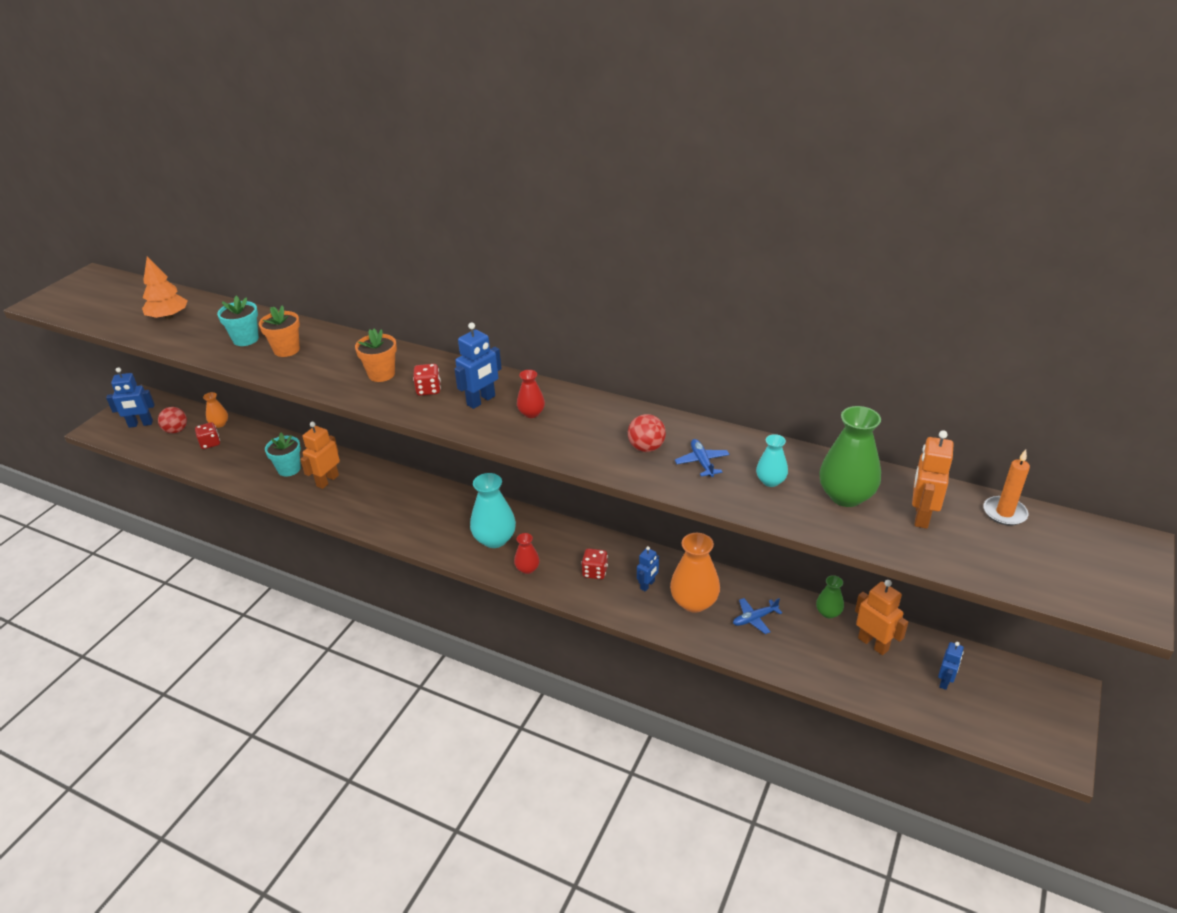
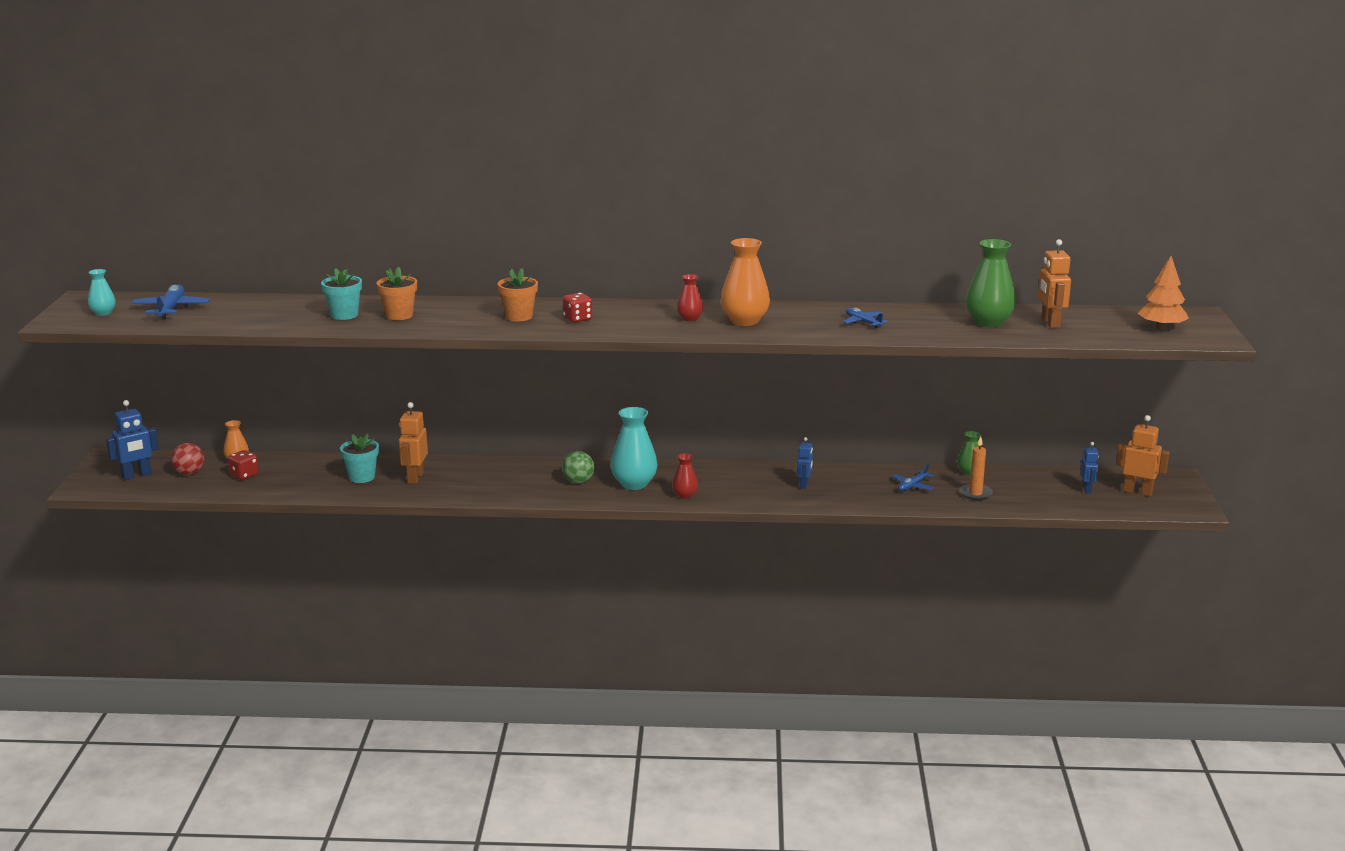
camera: 25 degrees left, 15 degrees down
orange tree [142,257,188,319] -> orange tree moved to [1138,256,1189,330]
blue robot [454,322,502,409] -> none
red dice [581,548,608,579] -> none
red ball [628,414,666,452] -> none
orange vase [670,533,720,613] -> orange vase moved to [721,238,770,326]
turquoise vase [756,434,788,487] -> turquoise vase moved to [88,269,116,316]
orange robot [855,580,908,655] -> orange robot moved to [1116,415,1170,496]
orange candle [983,450,1030,526] -> orange candle moved to [959,436,993,500]
none -> blue plane [132,284,210,320]
none -> green ball [562,451,594,483]

